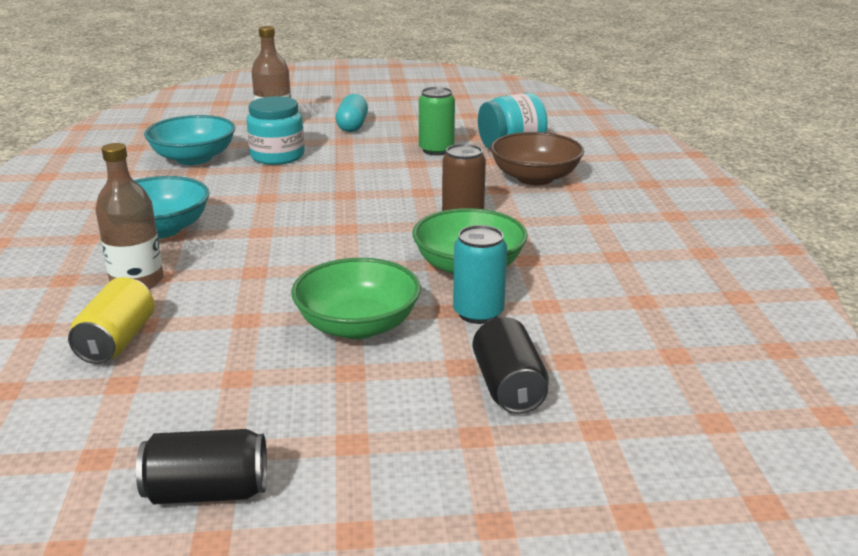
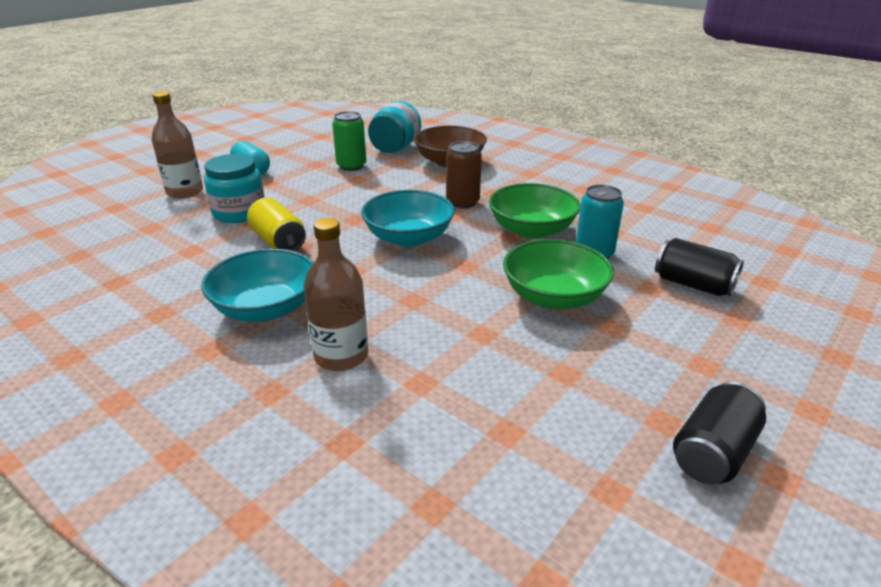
camera: 45 degrees left, 5 degrees up
yellow can [68,277,154,364] -> yellow can moved to [247,197,306,251]
turquoise bowl [144,115,235,165] -> turquoise bowl moved to [361,190,455,247]

